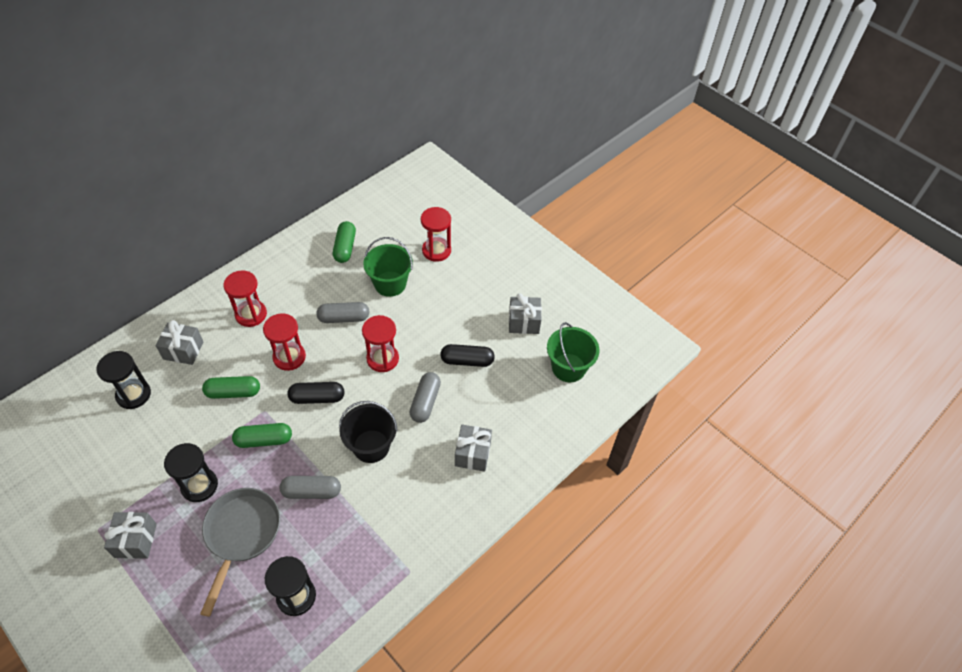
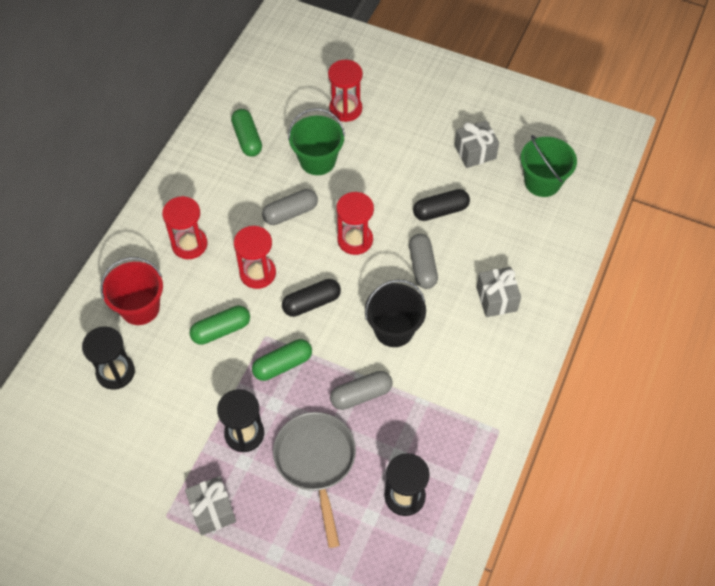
camera: 20 degrees left, 5 degrees up
grey gift [156,320,204,365] -> red bucket [101,257,163,325]

